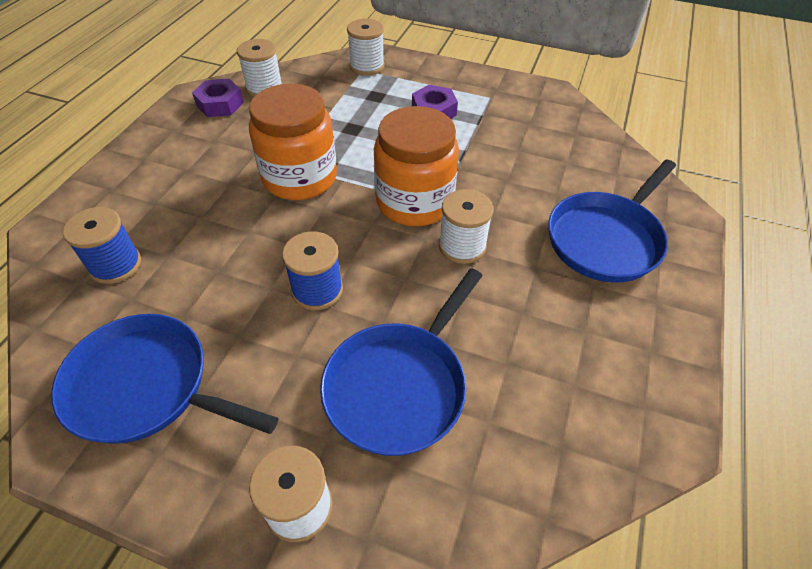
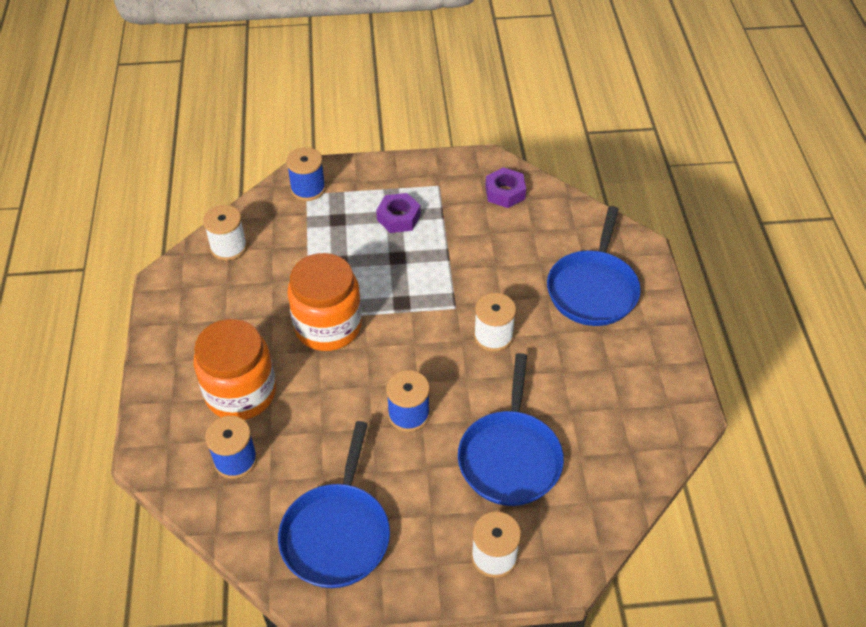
camera: 25 degrees left, 0 degrees up
blue pan [51,314,278,444] -> blue pan turned 75 degrees counterclockwise [278,421,390,588]
purple nut [192,79,244,117] -> purple nut moved to [485,167,526,208]
white spool [347,19,385,76] -> blue spool [286,147,326,201]
orange jar [374,106,459,226] -> orange jar moved to [194,319,276,420]

